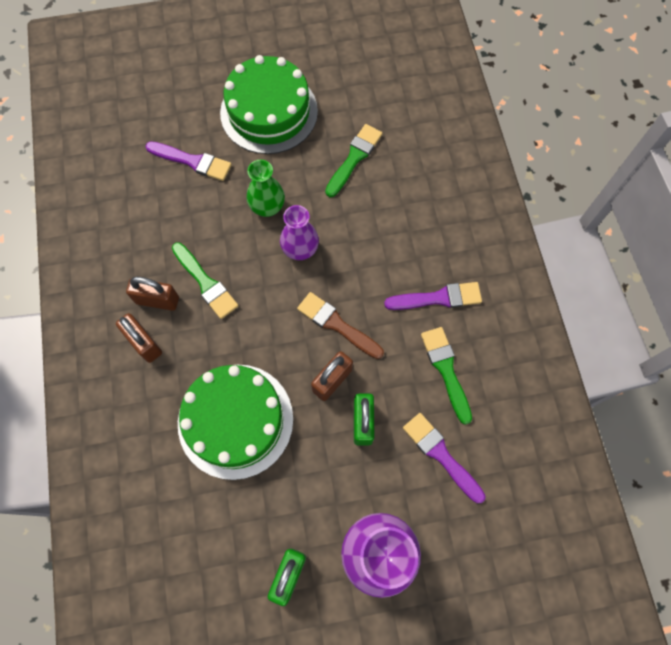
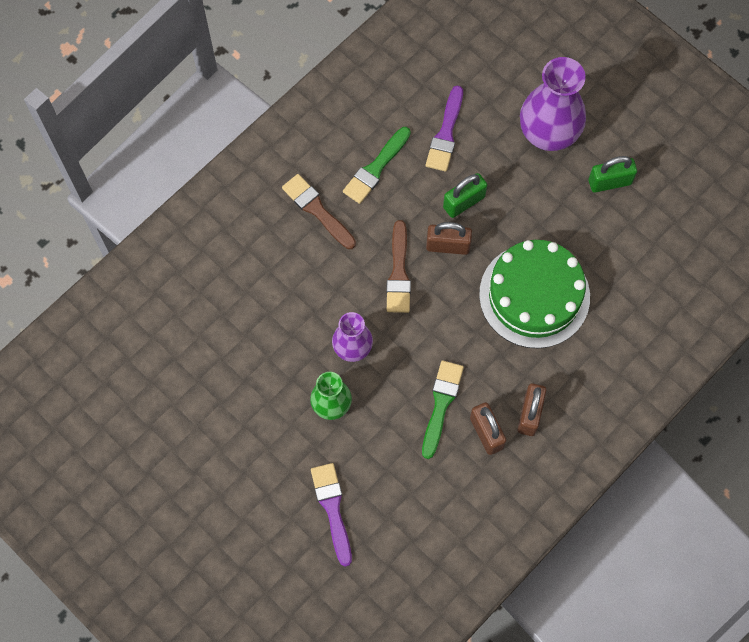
camera: 125 degrees left, 0 degrees up
green cake [220,55,318,154] -> none
green brush [325,124,382,197] -> none
purple brush [384,282,482,310] -> brown brush [282,174,356,249]

